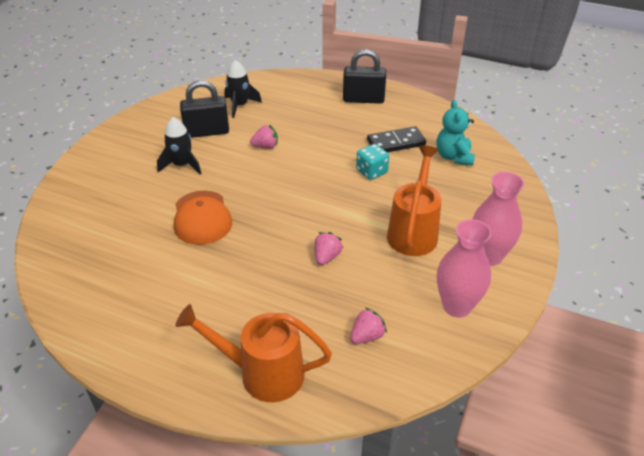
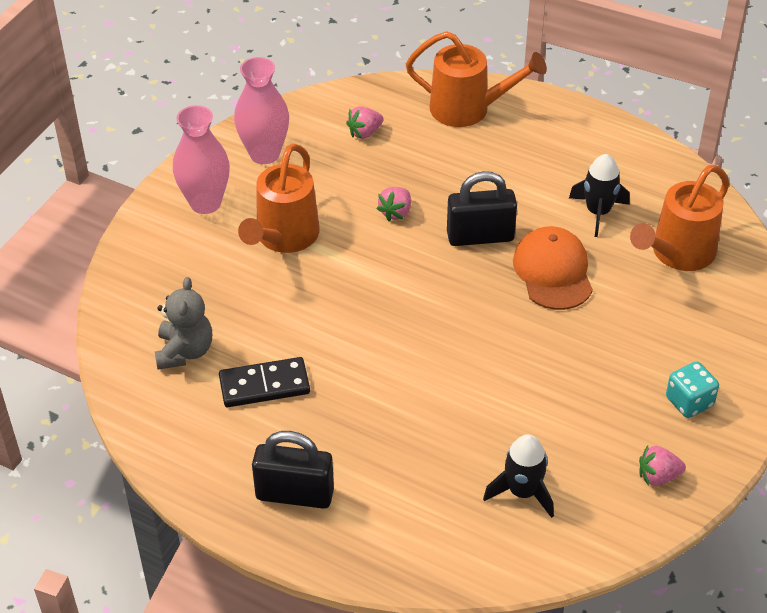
camera: 175 degrees left, 5 degrees up
black rocket [157,117,202,174] -> black rocket moved to [569,154,630,237]
black padlock [180,80,229,138] -> black padlock moved to [447,171,517,246]
pink strawberry [250,125,278,149] -> pink strawberry moved to [639,445,686,486]
turquoise dice [356,144,389,180] -> turquoise dice moved to [666,361,719,418]
turquoise teddy bear [437,100,475,166] -> grey teddy bear [155,277,212,370]
none -> orange watering can [630,165,729,271]

